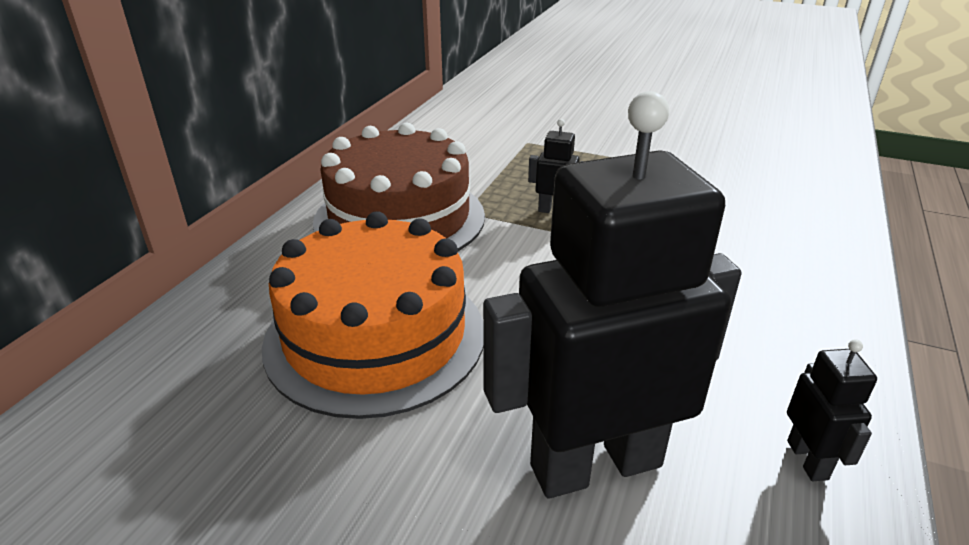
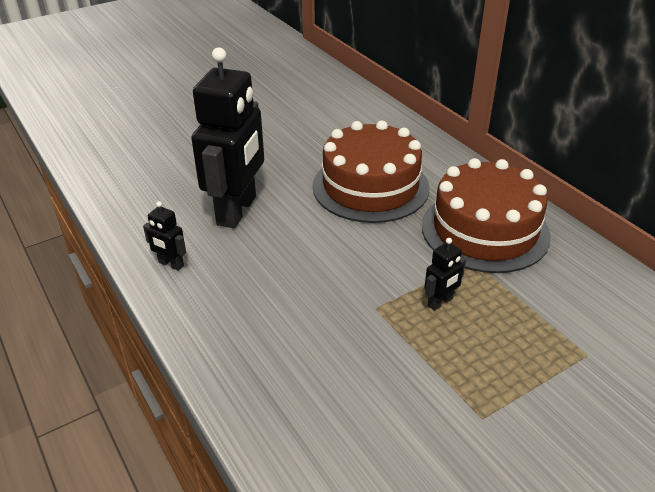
camera: 125 degrees right, 5 degrees up
orange cake [262,211,483,419] -> brown cake [313,121,429,223]

